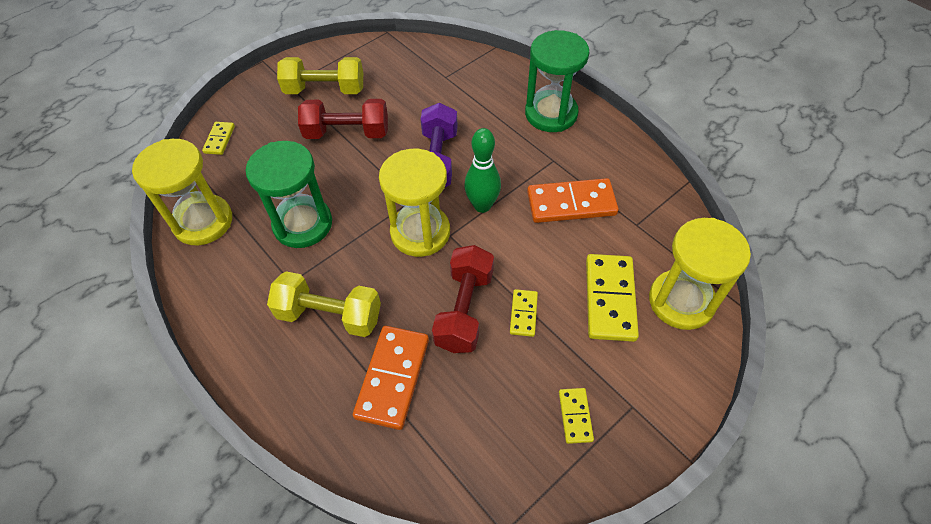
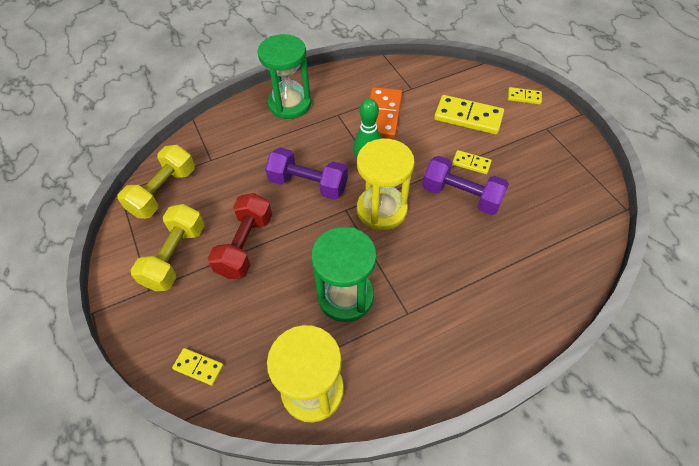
camera: 75 degrees left, 0 degrees up
yellow dumbbell [267,271,381,337] -> yellow dumbbell moved to [117,145,195,219]
orange domino [353,326,429,430] -> none
red dumbbell [432,245,494,353] -> purple dumbbell [422,156,509,215]
yellow domino [559,388,594,444] -> yellow domino moved to [508,87,542,105]
yellow hourglass [649,218,751,330] -> none

